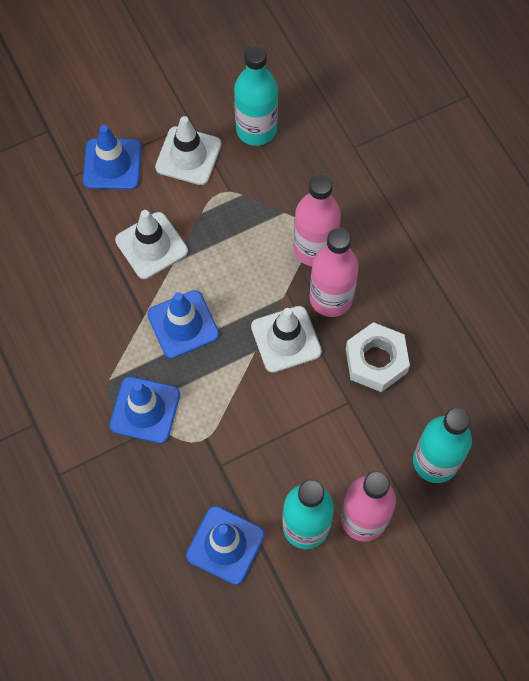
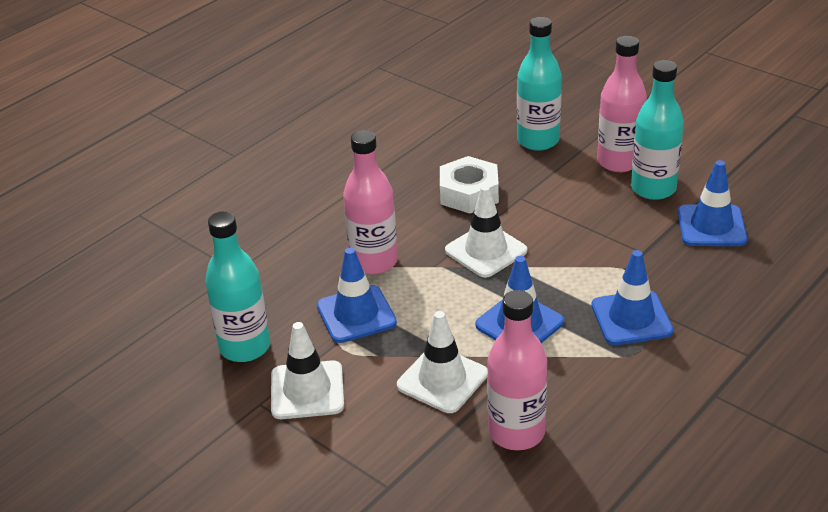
camera: 110 degrees left, 30 degrees down
blue traffic cone [83,125,142,190] -> blue traffic cone moved to [317,248,397,343]
pink bottle [309,228,359,317] -> pink bottle moved to [487,290,547,450]

